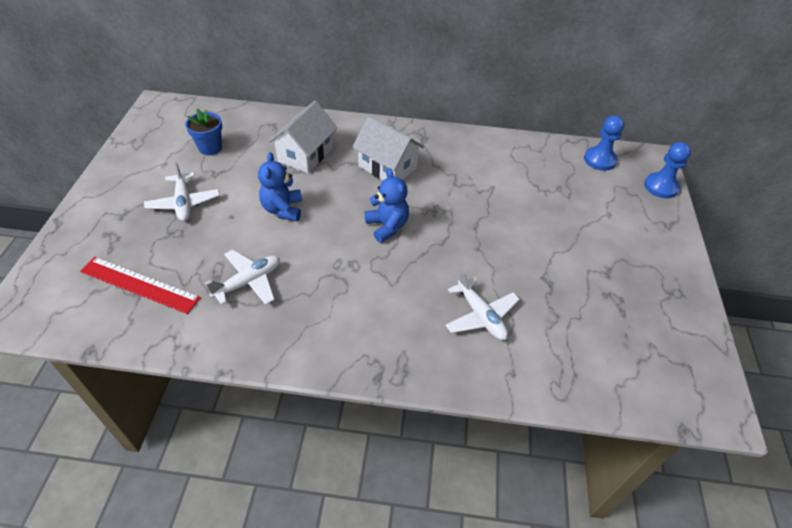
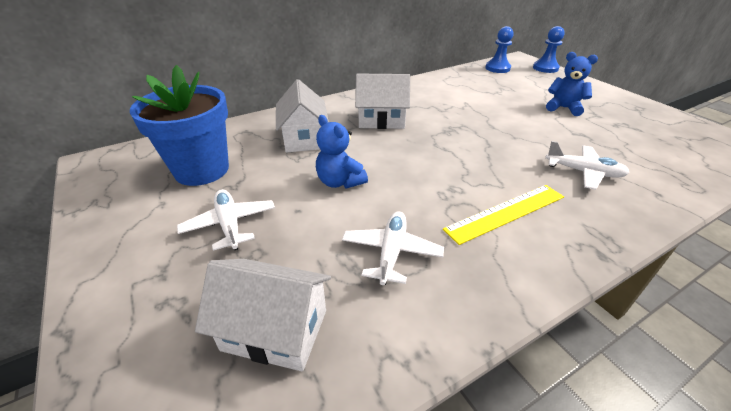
camera: 35 degrees left, 10 degrees down
red ruler [80,257,201,314] -> white house [195,259,331,371]
white plane [144,161,220,221] -> white plane turned 150 degrees counterclockwise [177,189,275,251]
blue flower pot [185,108,222,155] -> blue flower pot [130,65,229,186], size x1.95
blue teddy bear [365,168,409,243] -> blue teddy bear moved to [546,52,598,116]
none -> yellow ruler [443,185,564,245]

